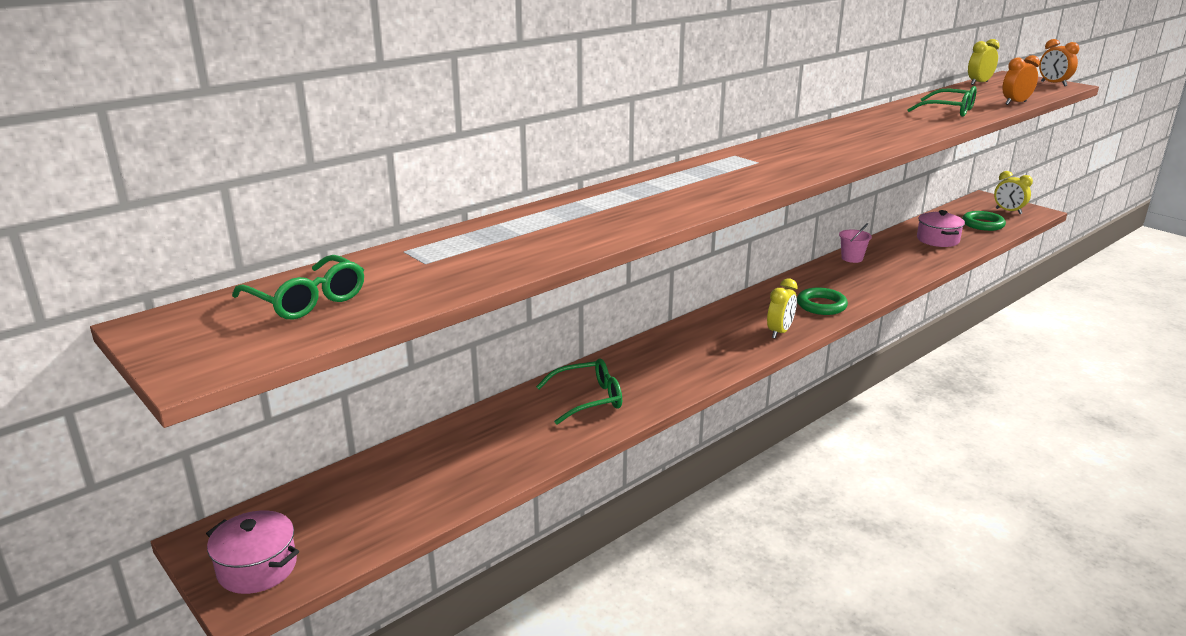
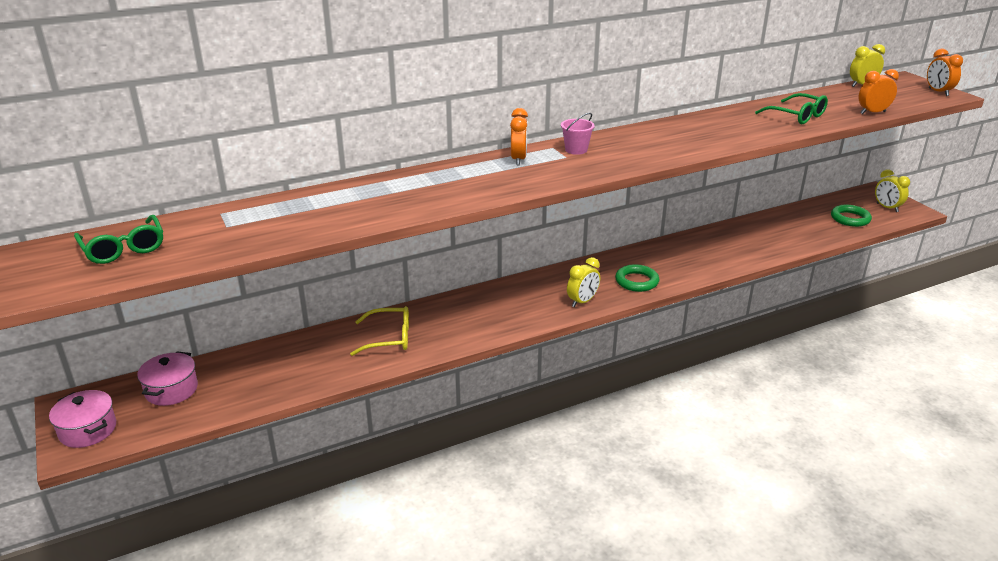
camera: 15 degrees right, 5 degrees up
green glasses [536,359,622,425] -> yellow glasses [350,306,409,356]
pink bucket [839,223,872,263] -> pink bucket moved to [561,113,595,155]
pink pot [917,210,965,247] -> pink pot moved to [137,351,198,406]
none -> orange clock [510,108,528,165]

